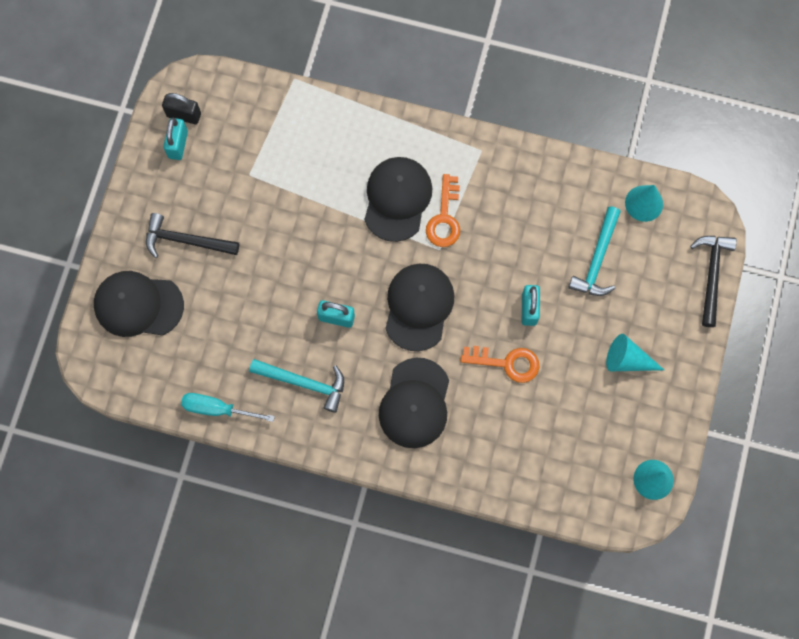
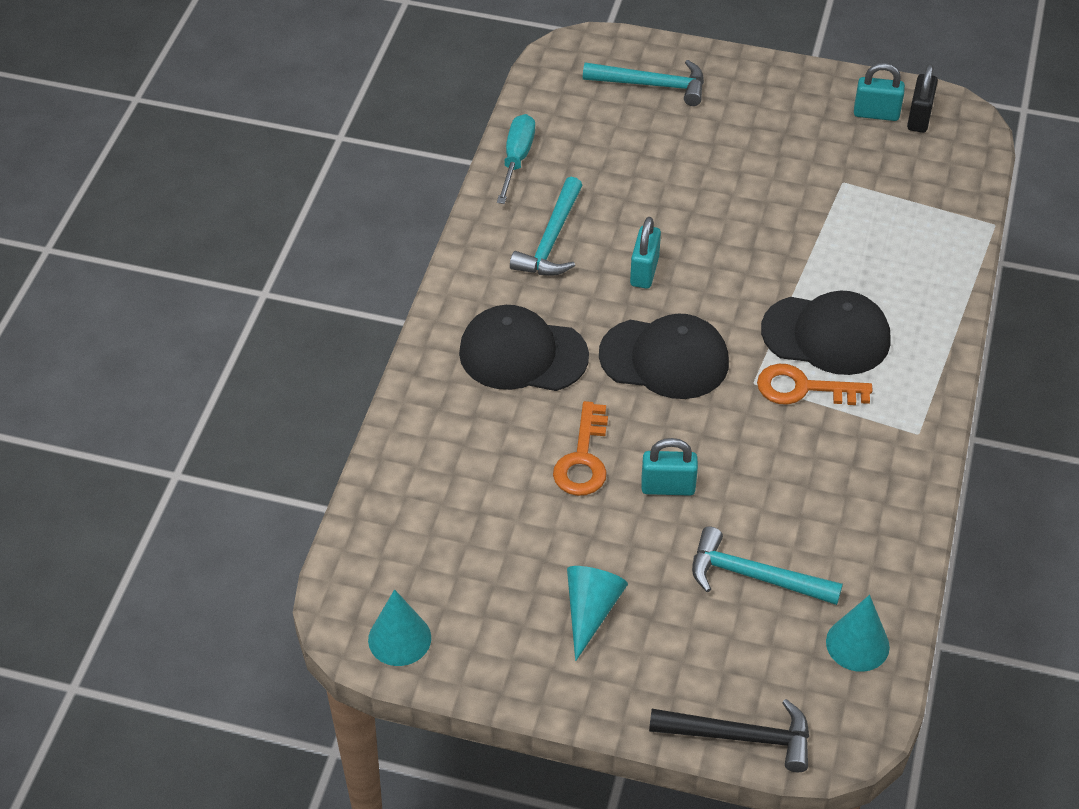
camera: 90 degrees right, 25 degrees down
black cap [94,271,184,337] -> turquoise hammer [583,60,704,106]
black hammer [146,213,239,258] -> none

